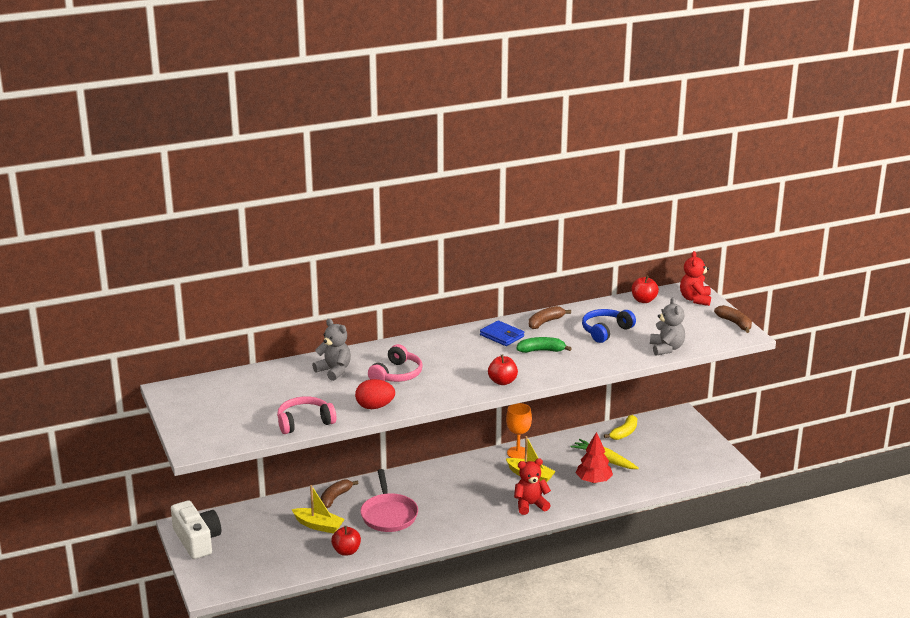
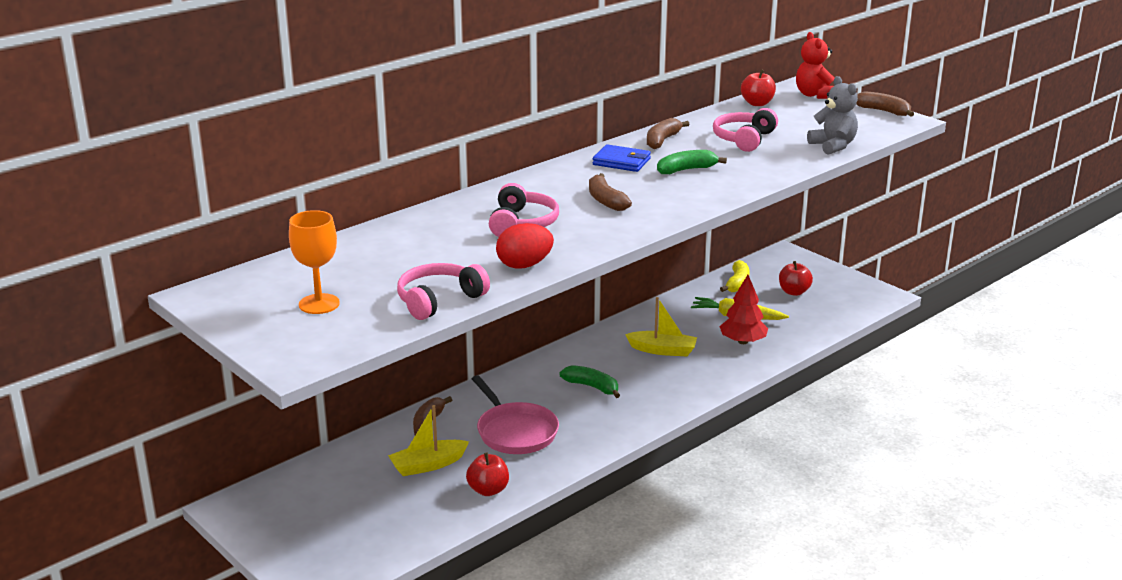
camera: 20 degrees left, 0 degrees up
white camera [171,500,221,559] -> none
yellow boat [291,485,345,534] -> yellow boat turned 150 degrees clockwise [388,405,469,476]
grey teddy bear [312,319,351,381] -> none
red apple [488,354,518,385] -> red apple moved to [779,261,813,296]
orange goblet [506,403,532,459] -> orange goblet moved to [289,210,340,314]
red teddy bear [514,458,551,515] -> none
blue headphones [582,309,636,343] -> pink headphones [713,108,778,152]
none -> green banana [559,365,620,398]
none -> brown banana [589,173,632,211]

